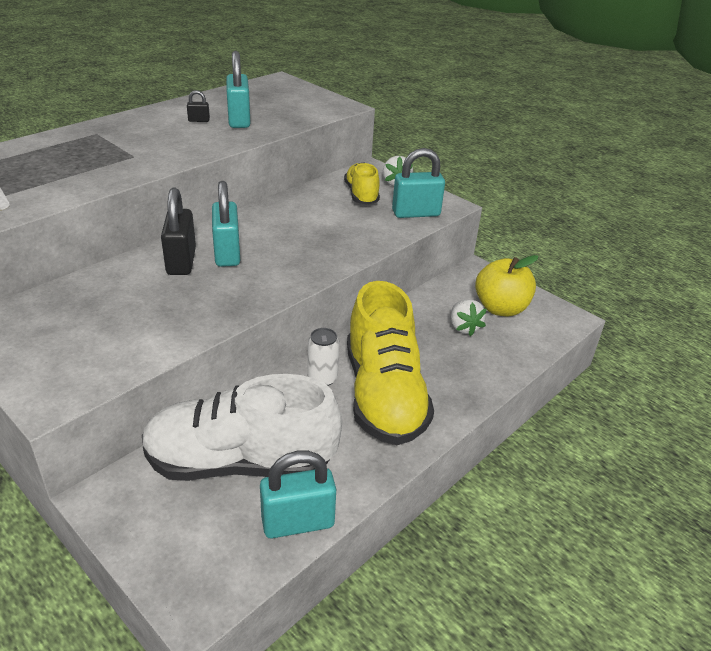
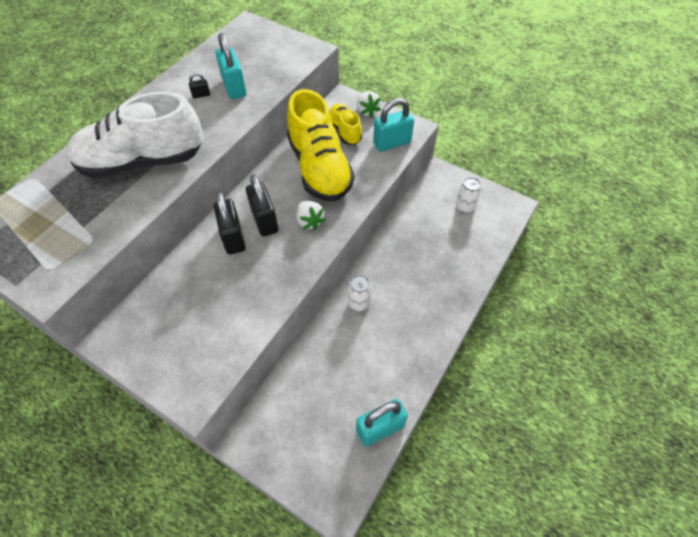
camera: 10 degrees left, 20 degrees up
white shoe [142,374,342,481] -> white shoe moved to [66,92,203,179]
turquoise padlock [212,181,240,267] -> black padlock [246,174,279,237]
yellow shoe [347,281,434,445] -> yellow shoe moved to [287,89,354,202]
white strawberry [451,299,487,337] -> white strawberry moved to [296,201,326,230]
yellow apple [475,255,539,316] -> white can [456,177,481,213]

